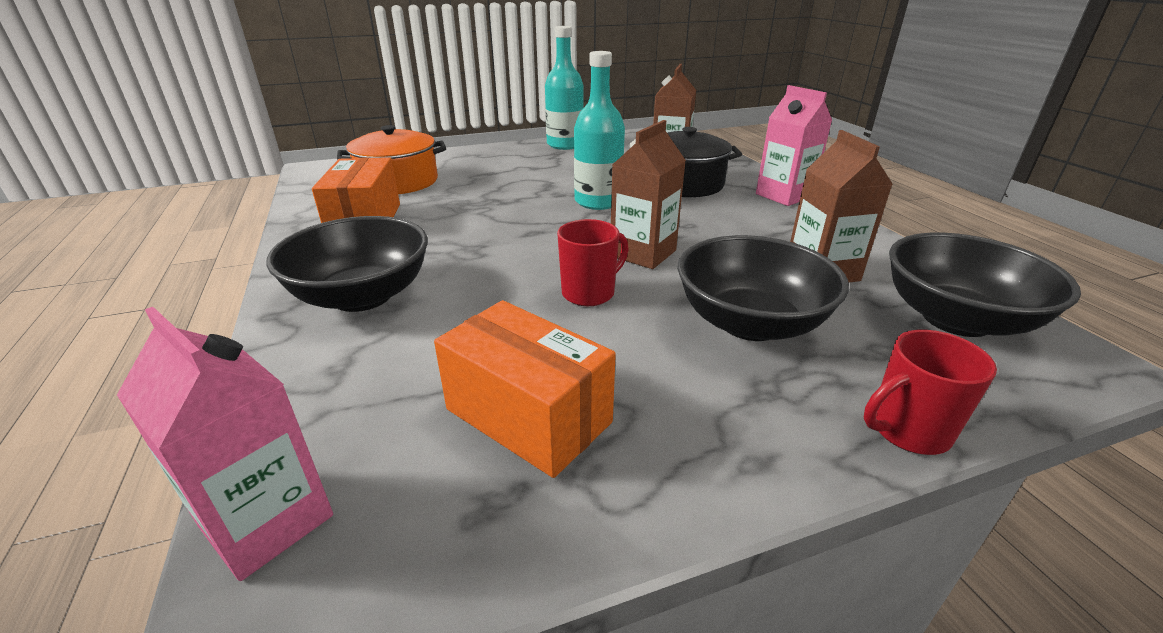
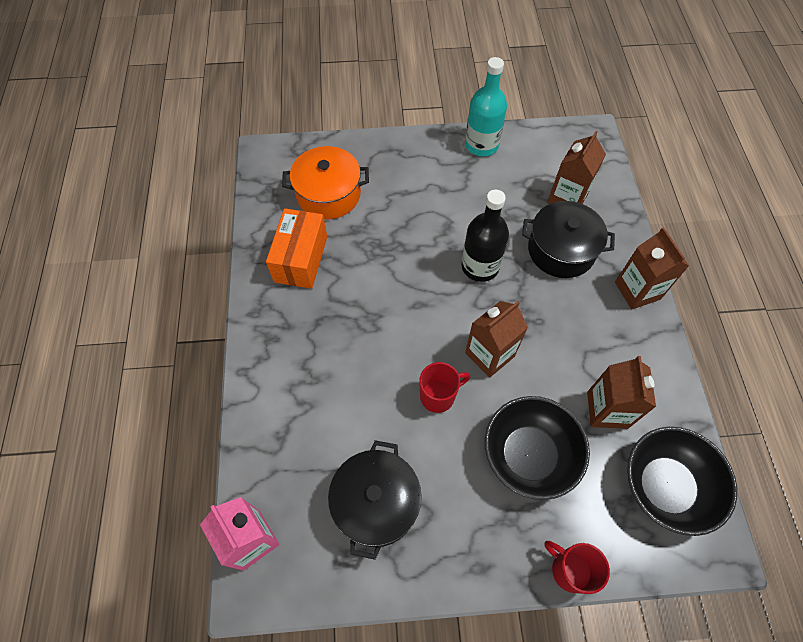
camera: 15 degrees right, 30 degrees up
black bowl [266,216,428,312] -> none
orange box [434,300,616,478] -> black pot [328,440,422,560]
turquoise bottle [574,51,625,210] -> black bottle [461,189,509,282]
pink carton [756,85,832,206] -> brown carton [615,227,689,309]
red mug [864,330,997,455] -> red mug turned 45 degrees clockwise [544,541,610,594]

